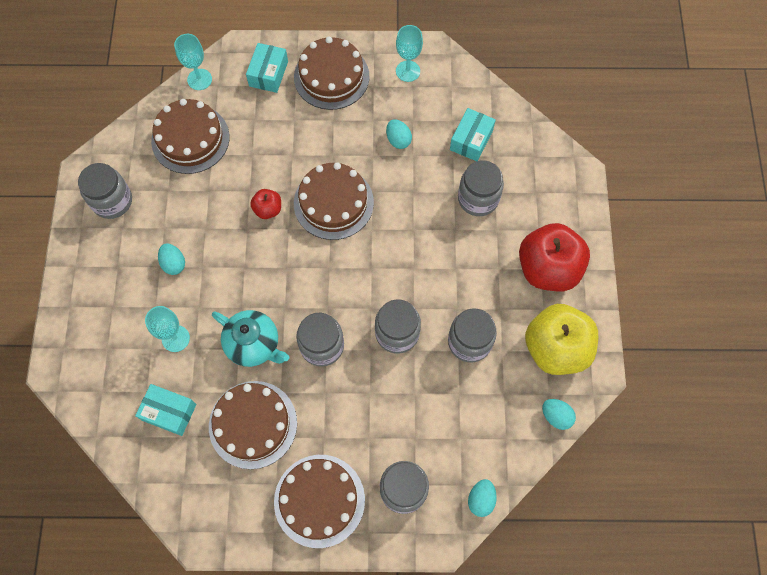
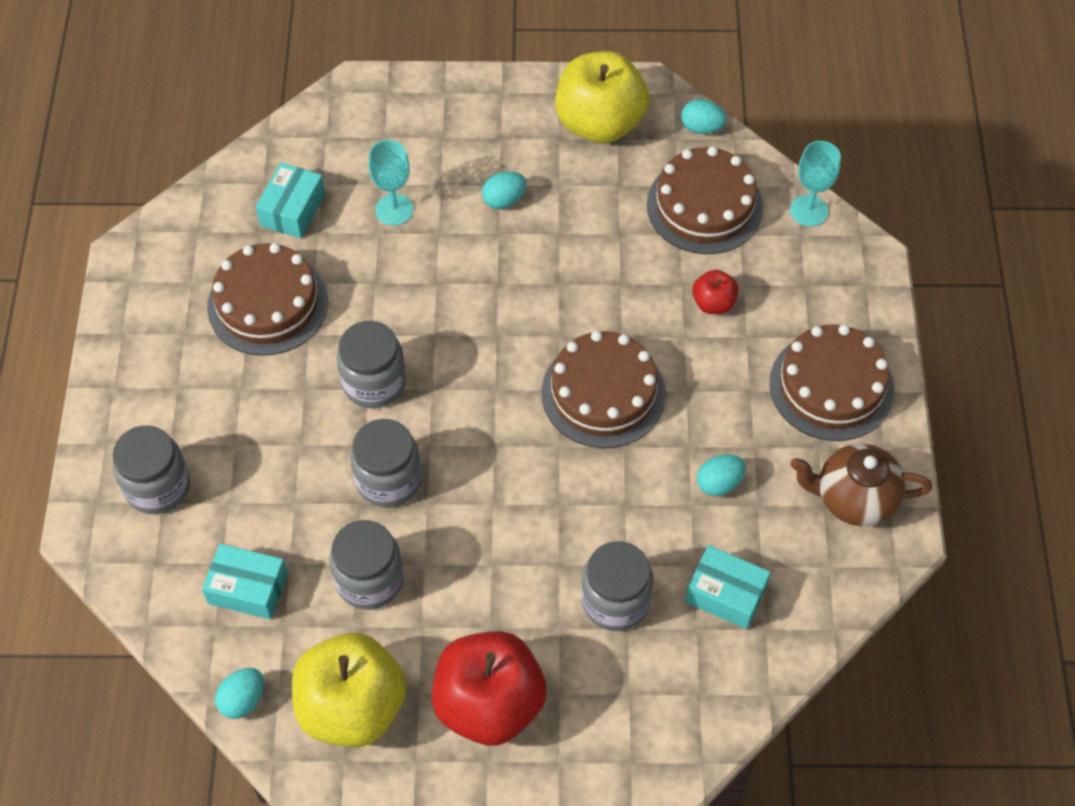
camera: 90 degrees right, 10 degrees down
grey jar [78,163,132,219] -> yellow apple [555,51,649,143]
turquoise teapot [212,310,289,367] -> none
turquoise box [246,43,288,93] -> turquoise box moved to [202,544,288,620]
red apple [250,189,281,219] -> red apple moved to [692,270,738,314]
brown cake [274,455,365,548] -> none
turquoise goblet [396,25,423,82] -> brown teapot [791,444,932,526]
turquoise egg [468,479,497,517] -> turquoise egg moved to [681,99,726,134]

